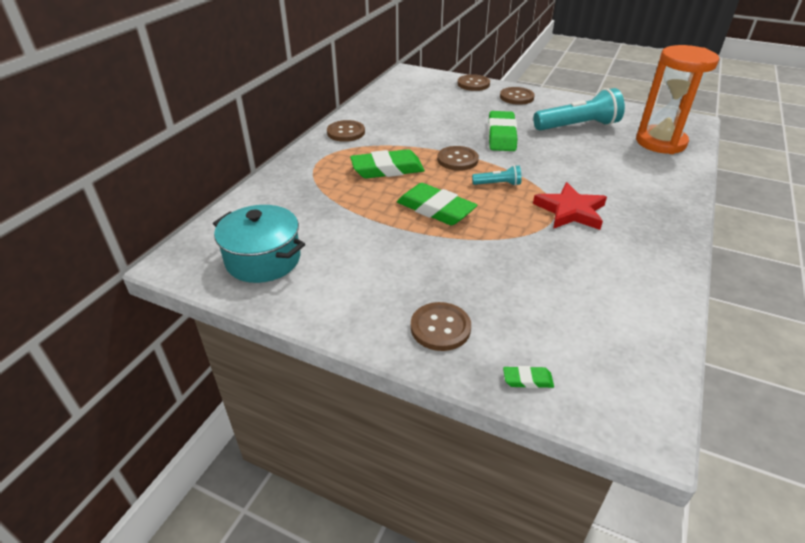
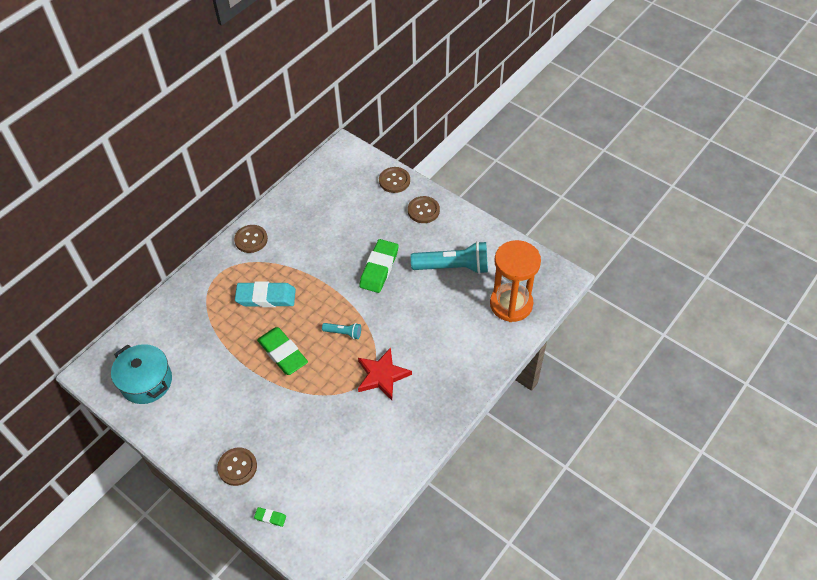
camera: 15 degrees right, 15 degrees up
green eraser [350,149,425,179] -> turquoise eraser [235,281,296,307]
brown button [437,146,479,171] -> none

